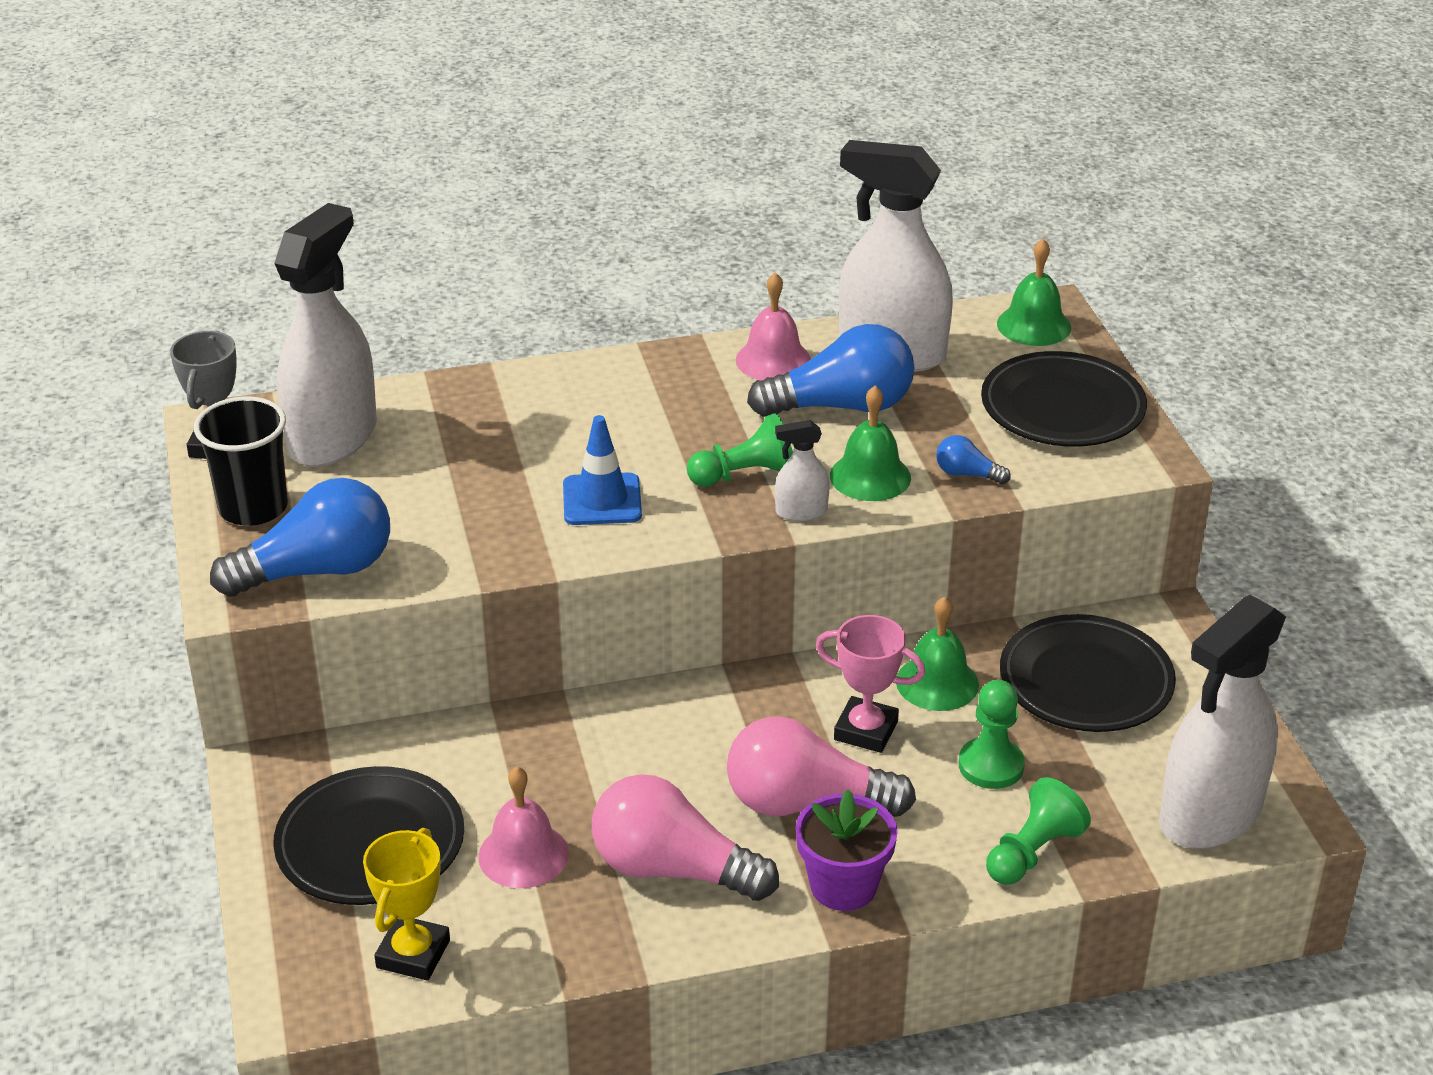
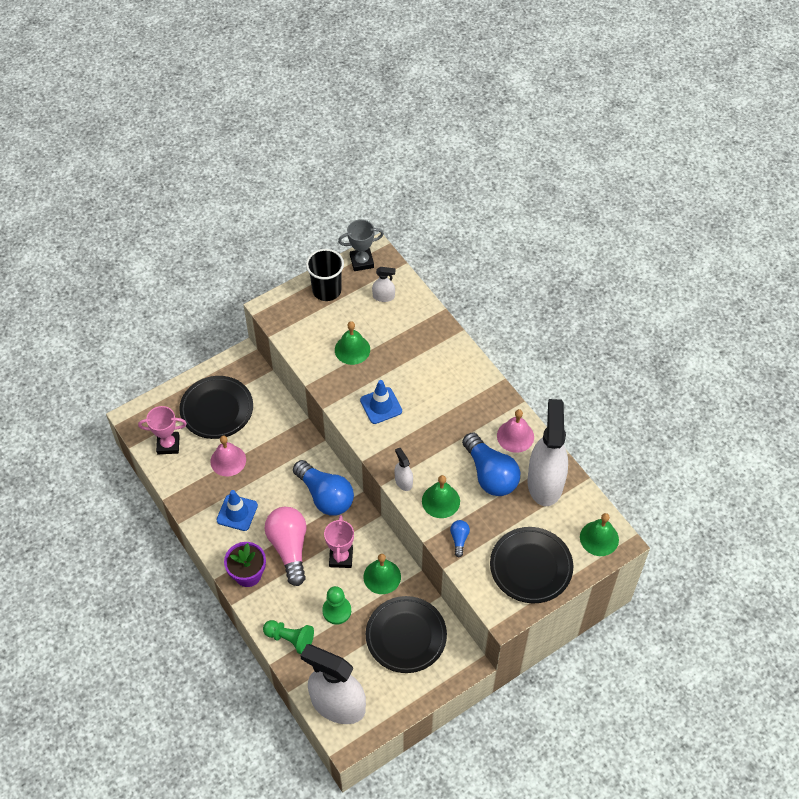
camera: 70 degrees right, 20 degrees up
blue light bulb [210,478,390,597] -> blue light bulb moved to [293,460,354,516]
white spray bottle [274,203,377,467] -> white spray bottle [372,267,395,302], size x0.43
yellow trophy [363,828,450,981] -> pink trophy [138,406,187,454]
pink light bulb [592,774,779,901] -> blue traffic cone [217,490,258,531]
green pawn [687,413,793,487] -> none
none -> green bell [335,321,370,365]

